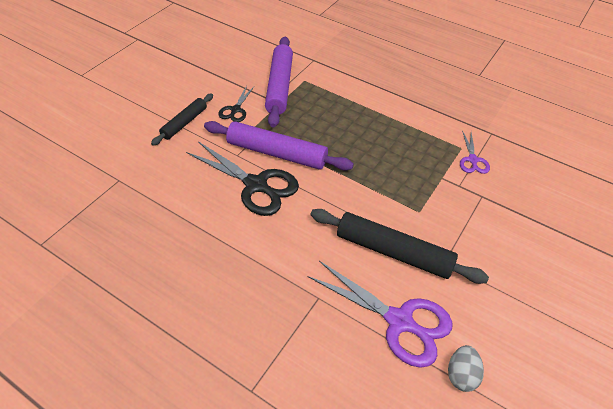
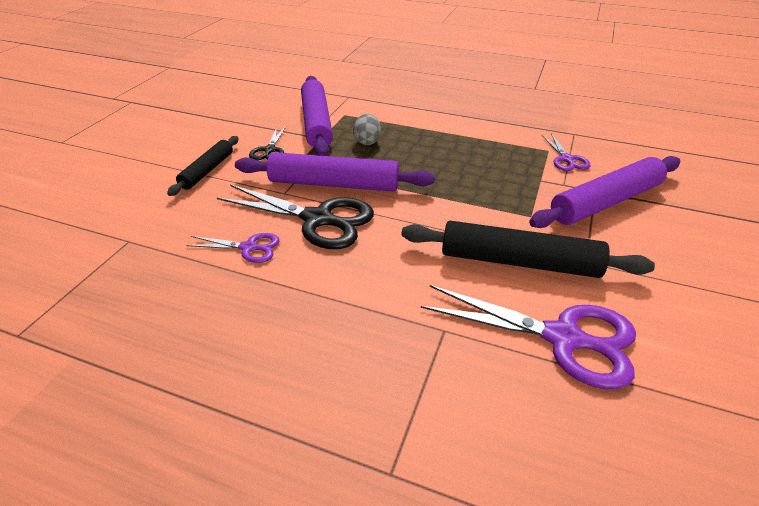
camera: 10 degrees left, 10 degrees down
grey egg [448,345,484,392] -> grey egg moved to [353,114,381,145]
none -> purple scissors [186,233,279,263]
none -> purple rolling pin [529,156,680,228]

